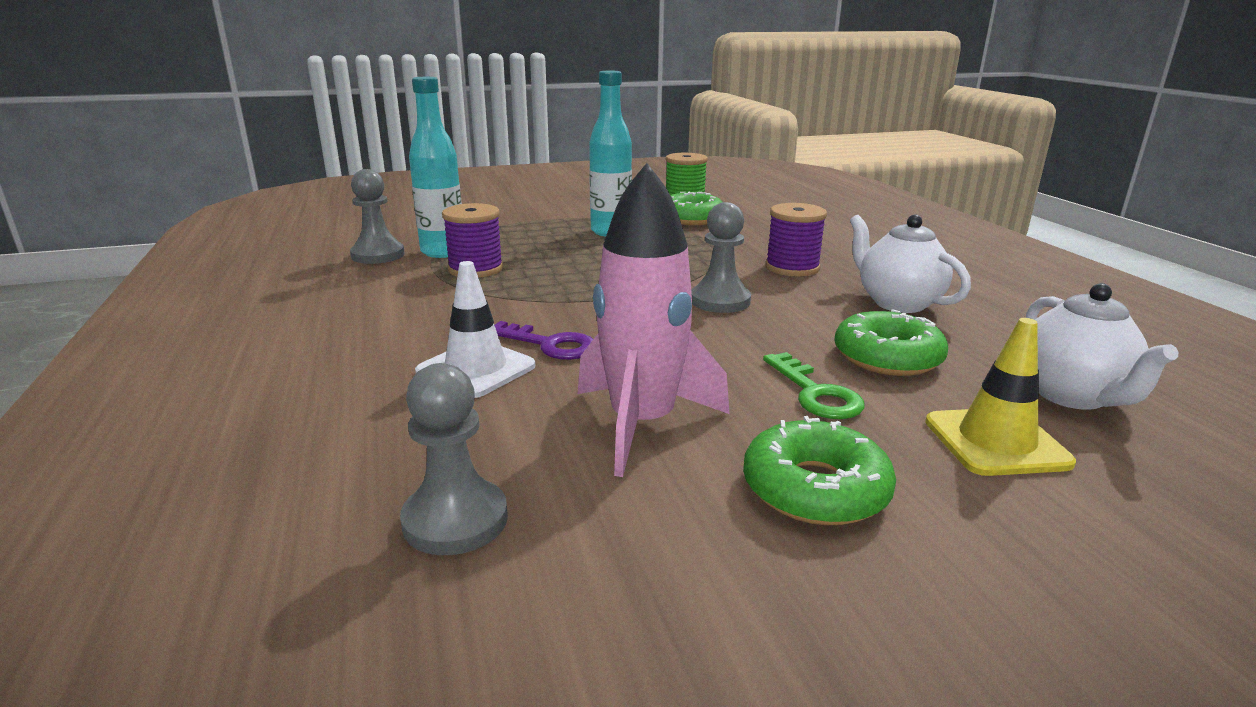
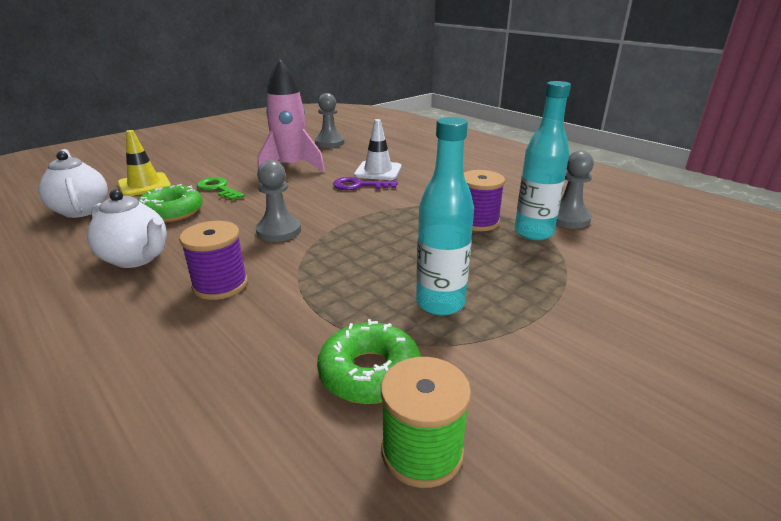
camera: 155 degrees right, 5 degrees up
green donut [743,416,896,525] -> none

